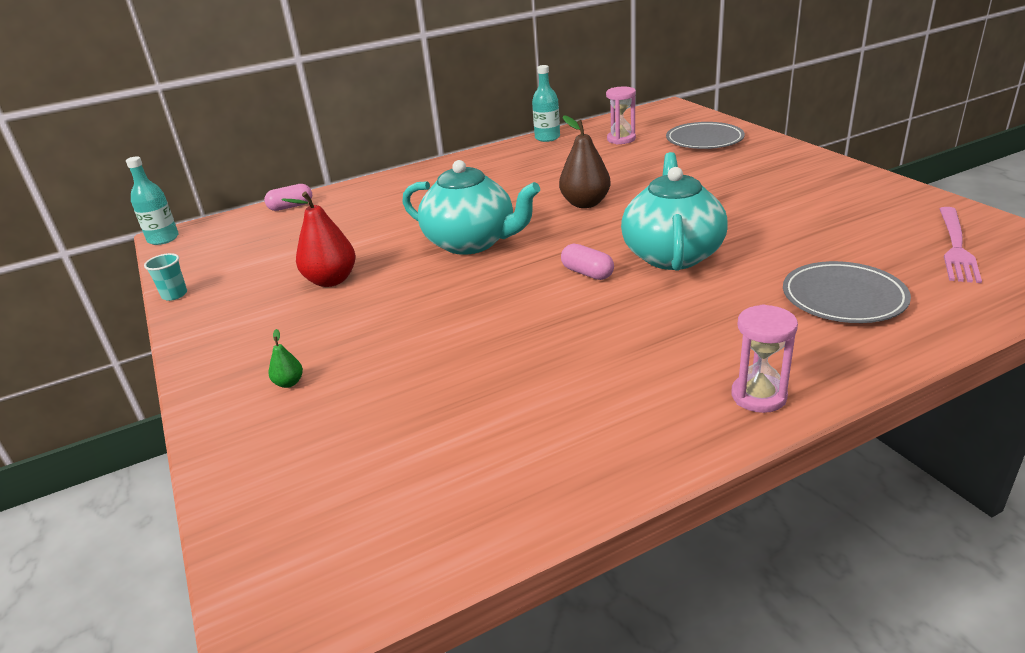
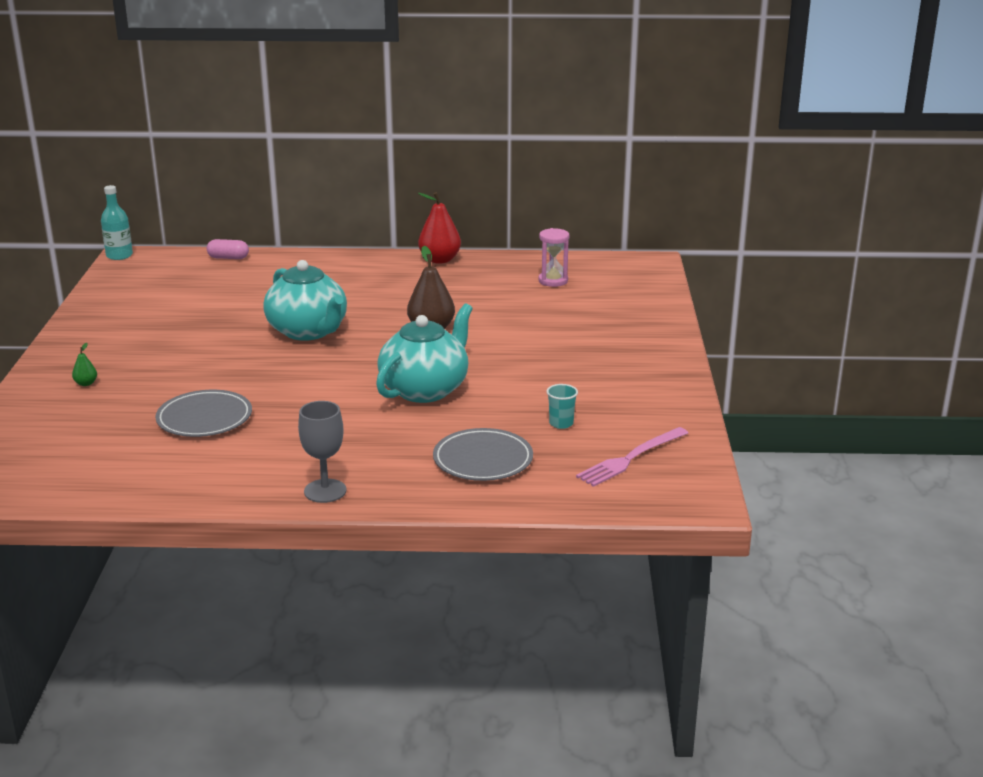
camera: 25 degrees right, 5 degrees down
turquoise cup [144,253,187,301] -> turquoise cup moved to [546,384,578,429]
red pear [282,192,356,287] -> red pear moved to [418,192,461,264]
turquoise bottle [532,65,560,142] -> none
pink capsule [561,244,614,280] -> none
grey plate [666,122,745,149] -> grey plate moved to [155,390,252,437]
pink hourglass [731,304,798,413] -> grey goblet [298,401,347,503]

